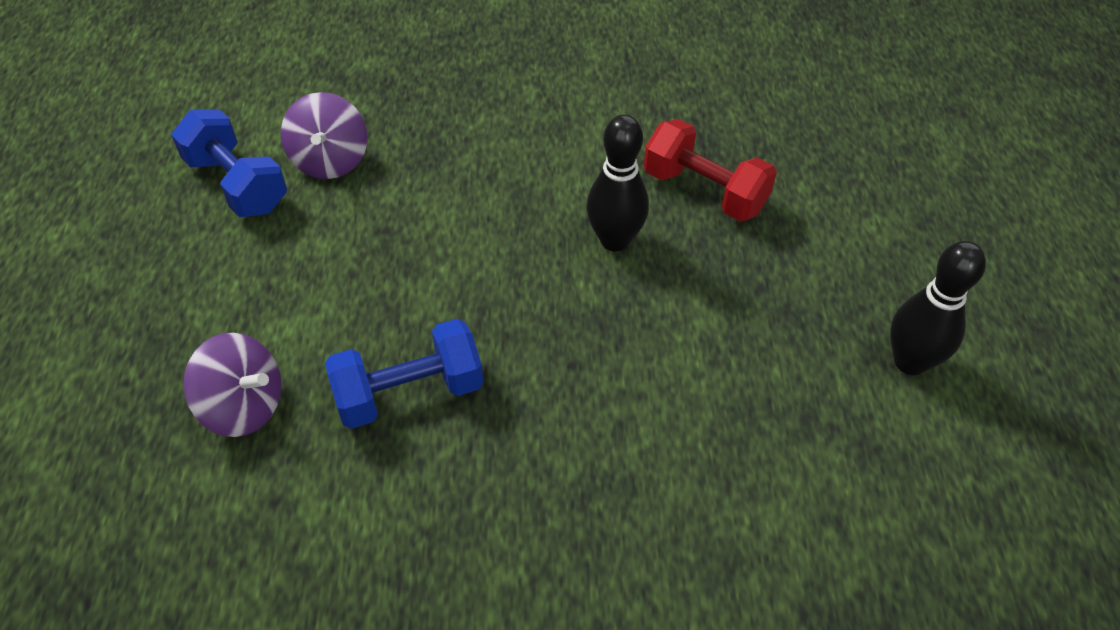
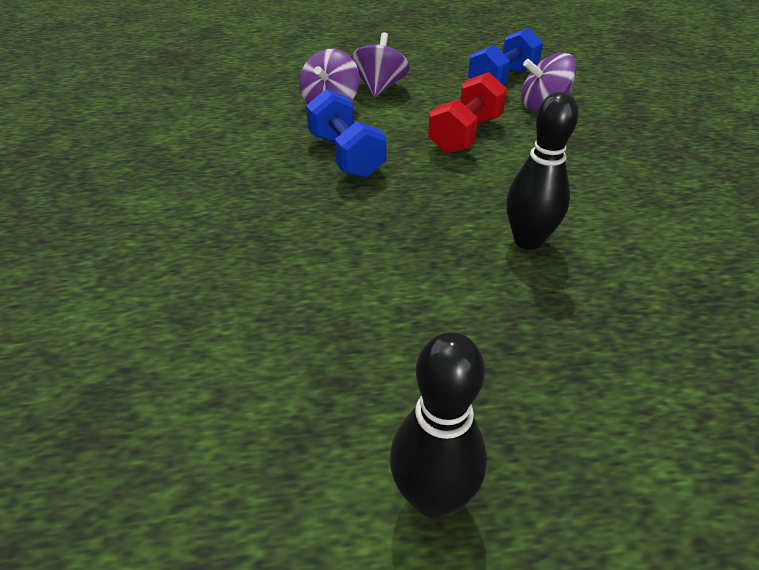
camera: 85 degrees right, 10 degrees down
red dumbbell [644,119,777,221] -> red dumbbell moved to [428,72,507,154]
none -> purple spinning top [351,32,410,97]

